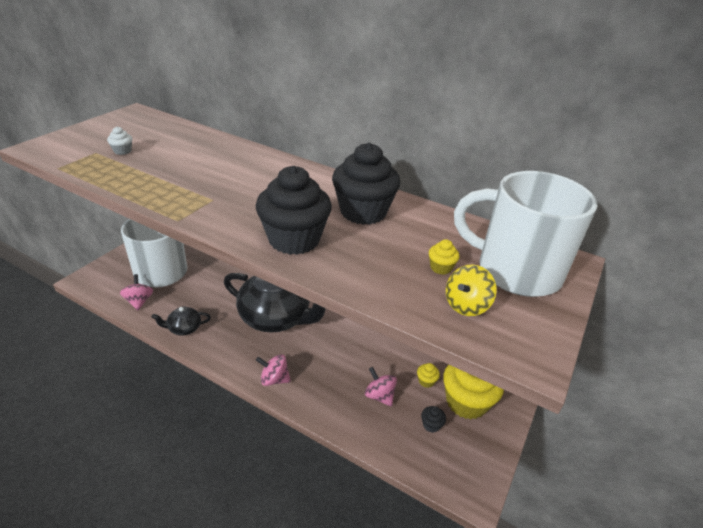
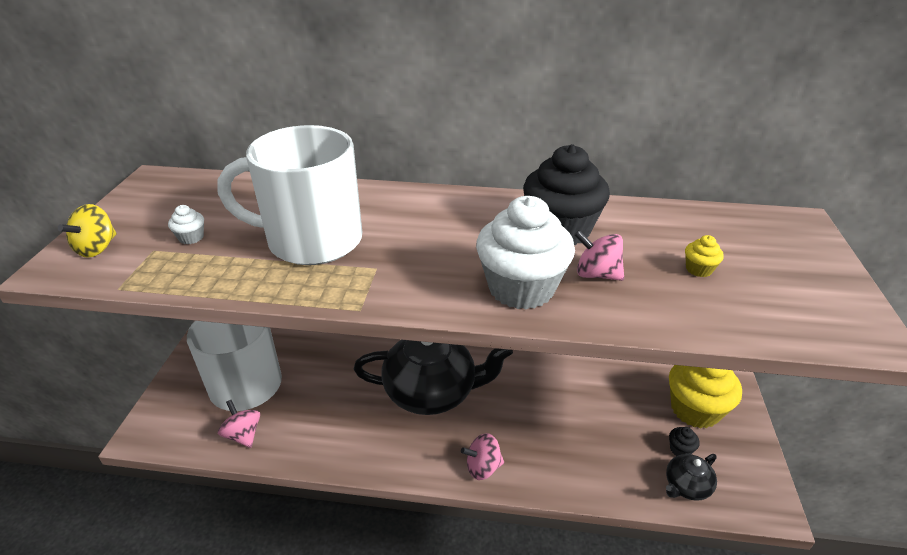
camera: 20 degrees left, 0 degrees up
black teapot [151,307,211,336] -> black teapot moved to [666,454,717,501]
black cupcake [256,166,332,255] -> white cupcake [476,196,575,310]
pink spinning top [365,367,397,407] -> pink spinning top moved to [574,230,624,281]
yellow cupcake [417,363,440,388] -> none
yellow spinning top [446,264,497,316] -> yellow spinning top moved to [58,204,117,258]
white mug [454,171,597,297] -> white mug moved to [217,125,362,265]

